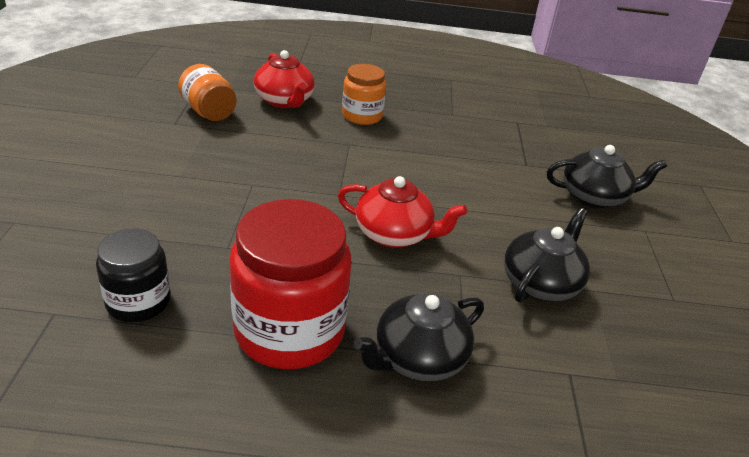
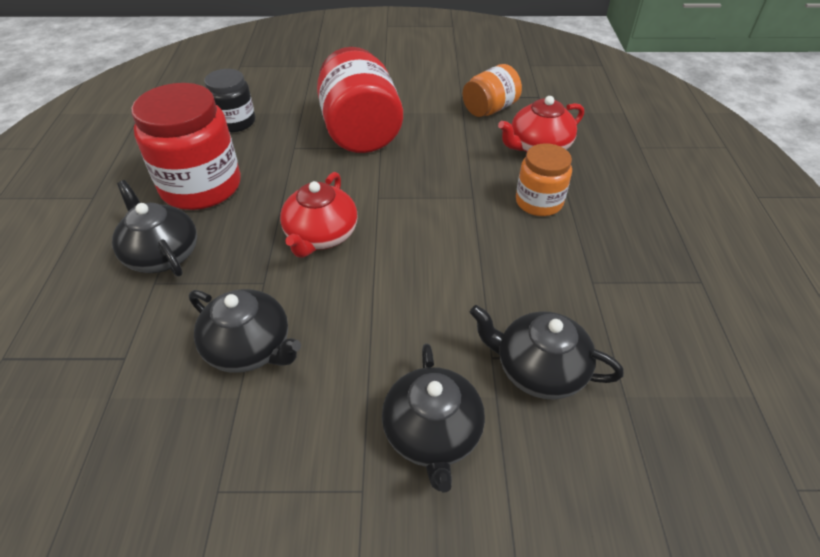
camera: 90 degrees right, 10 degrees up
none -> red jar [317,47,403,153]
none -> black teapot [470,305,624,399]

